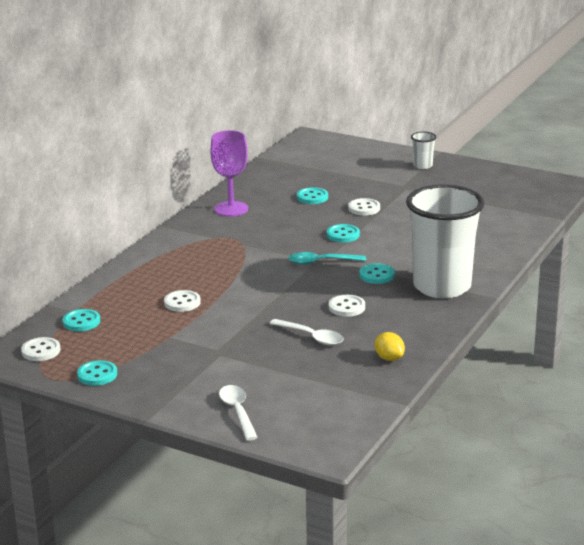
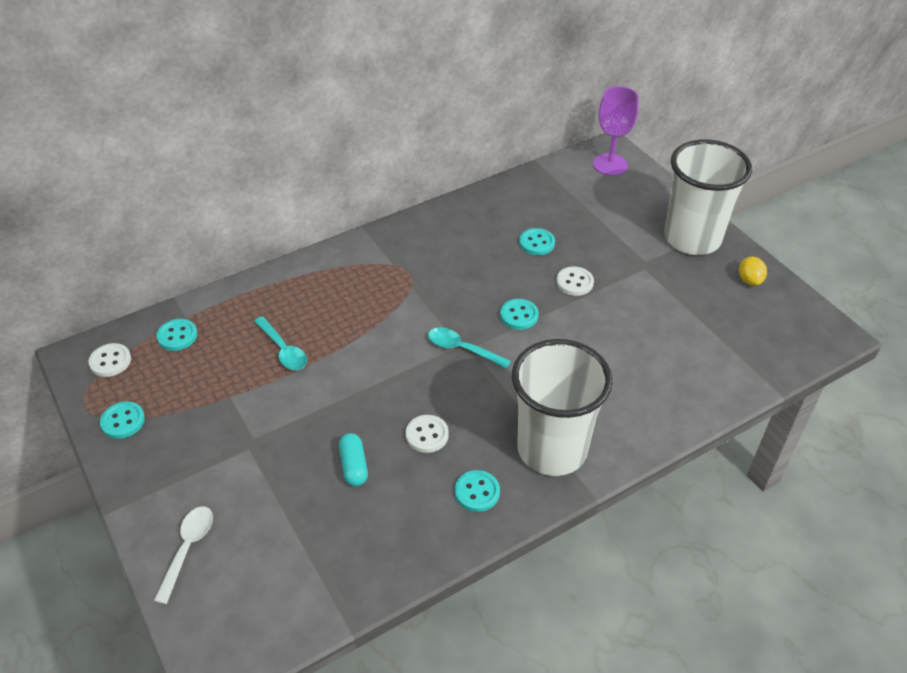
camera: 30 degrees right, 20 degrees up
white button [164,290,201,312] -> turquoise spoon [254,316,307,370]
purple goblet [210,130,248,217] -> purple goblet moved to [593,86,639,176]
white spoon [270,319,343,345] -> turquoise capsule [339,433,368,486]
turquoise button [359,263,395,284] -> turquoise button moved to [455,470,500,512]
yellow lemon [375,332,405,361] -> yellow lemon moved to [739,257,767,286]
white cup [411,132,436,169] -> white cup [664,139,752,255], size x2.50

